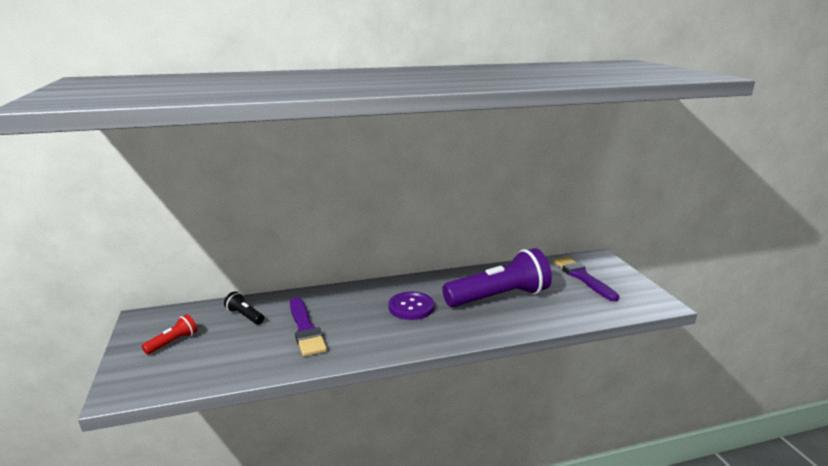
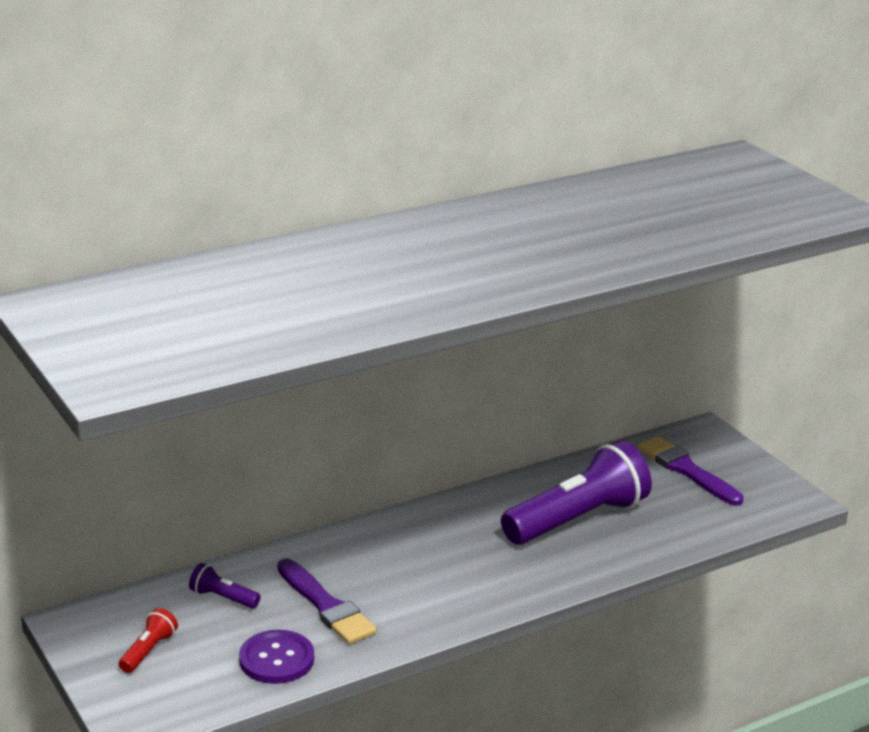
camera: 15 degrees left, 5 degrees up
black flashlight [224,291,264,325] -> purple flashlight [189,563,261,608]
purple button [388,292,434,320] -> purple button moved to [239,630,314,684]

